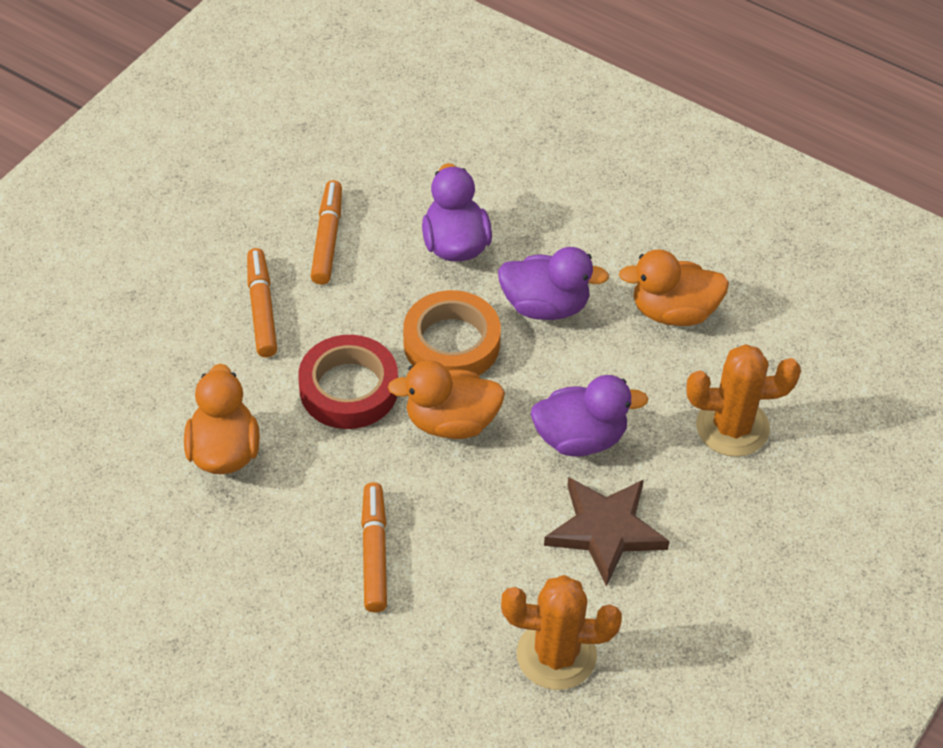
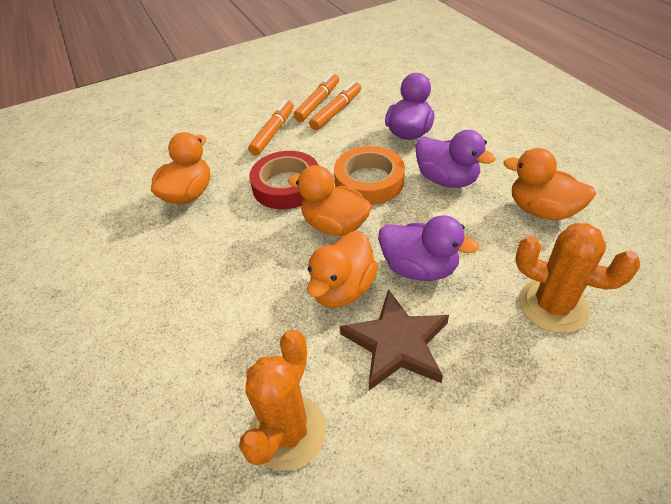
camera: 35 degrees right, 5 degrees down
orange marker [361,482,387,613] -> orange marker moved to [294,73,339,122]
orange cactus [501,575,622,690] -> orange cactus turned 75 degrees clockwise [239,330,326,471]
none -> orange duck [307,231,378,308]

